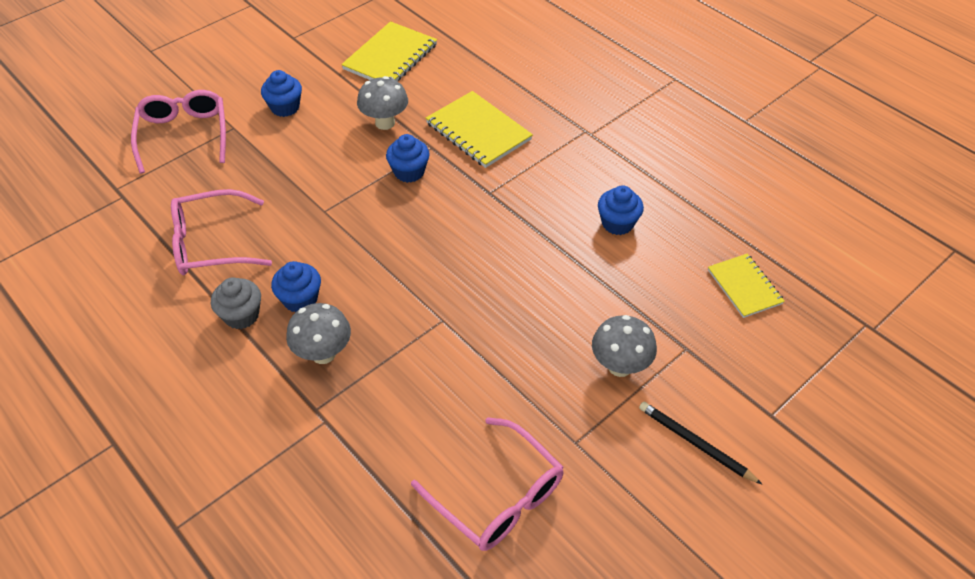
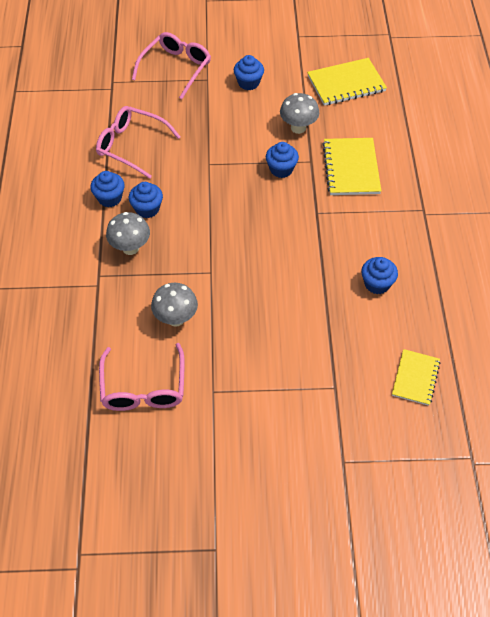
camera: 40 degrees right, 5 degrees up
grey cupcake [211,277,261,329] -> blue cupcake [91,171,125,207]
grey mushroom [592,315,657,377] -> grey mushroom moved to [151,283,198,327]
black pencil [639,402,762,484] -> none

